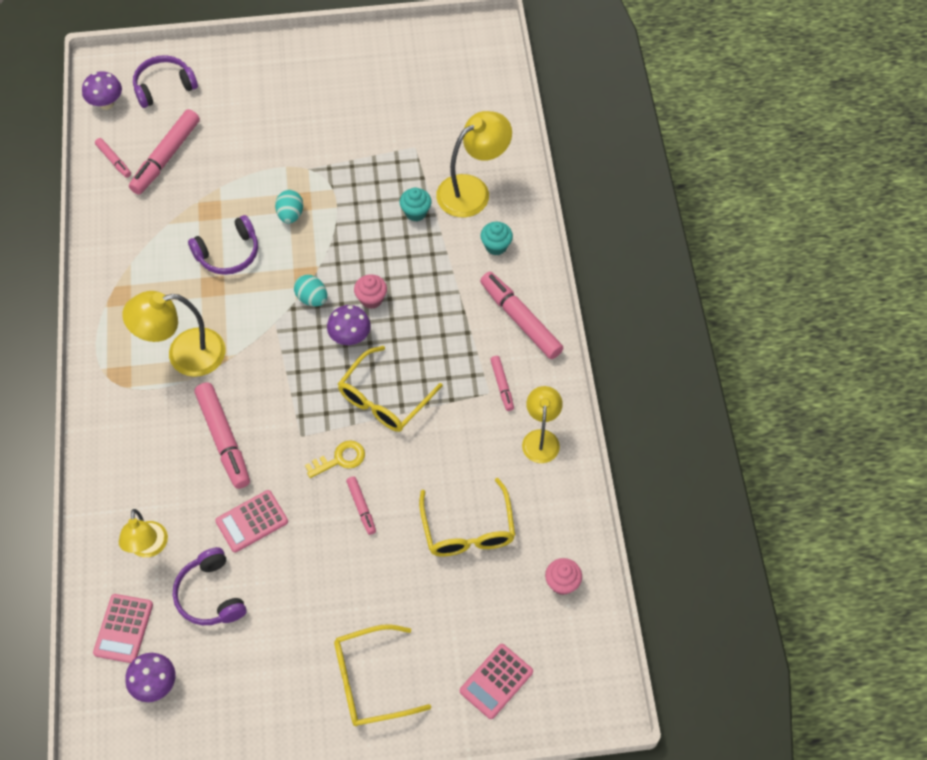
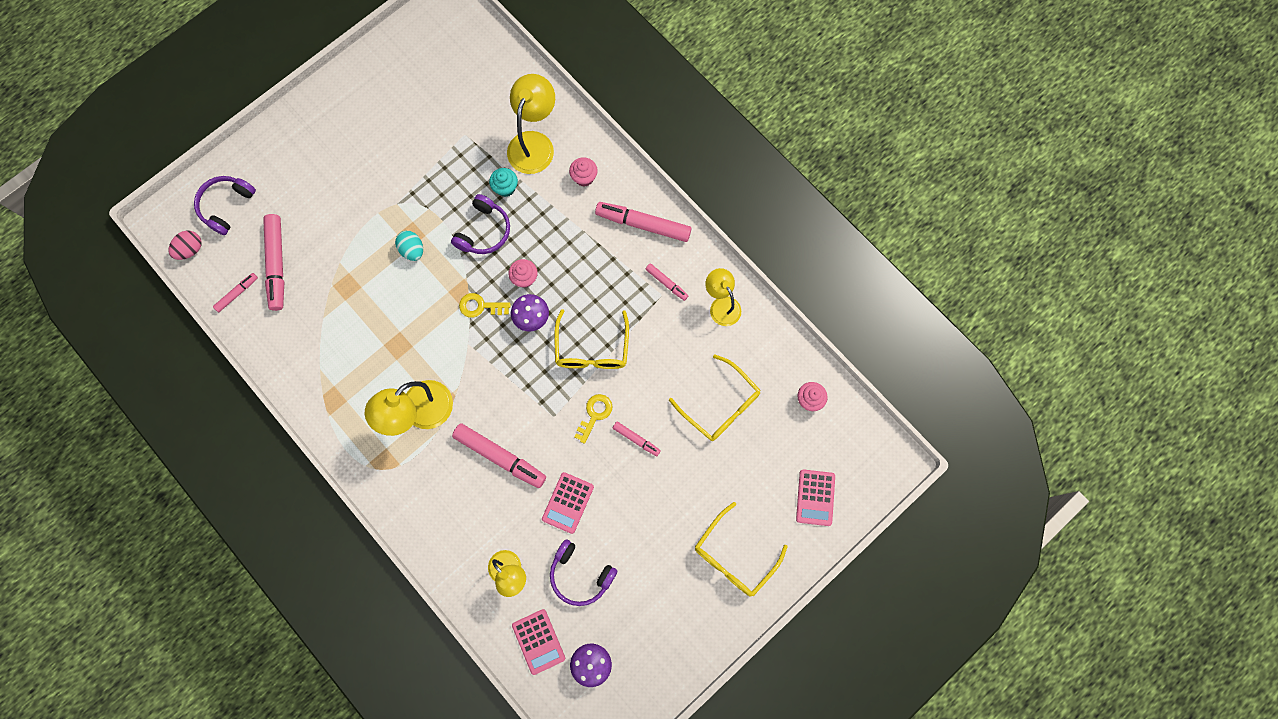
camera: 35 degrees left, 15 degrees up
purple mushroom [82,71,122,110] -> pink egg [169,230,202,260]
pink marker [95,138,131,178] -> pink marker turned 60 degrees counterclockwise [213,273,258,312]
purple headphones [188,215,258,275] -> purple headphones moved to [451,194,510,254]
turquoise egg [294,275,327,306] -> yellow key [459,293,510,318]
turquoise cupcake [480,222,513,255] -> pink cupcake [569,157,598,186]

